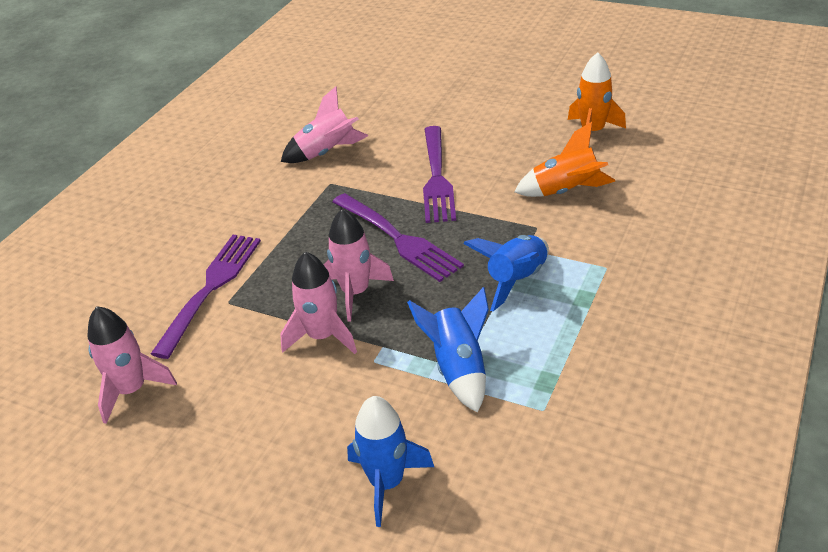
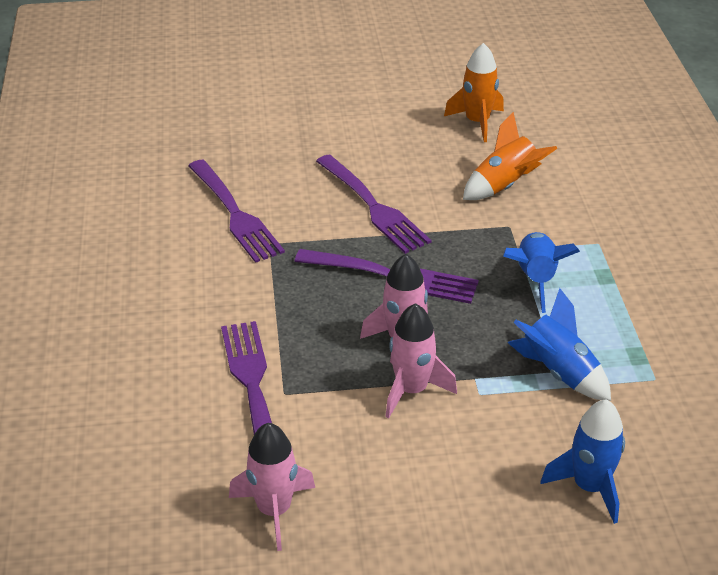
camera: 35 degrees left, 0 degrees up
pink rocket [281,86,368,163] -> purple fork [188,160,285,263]

